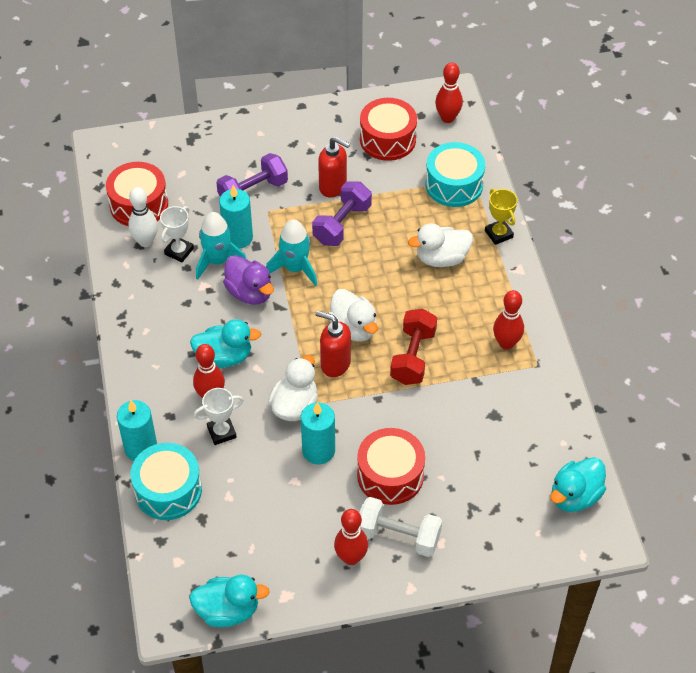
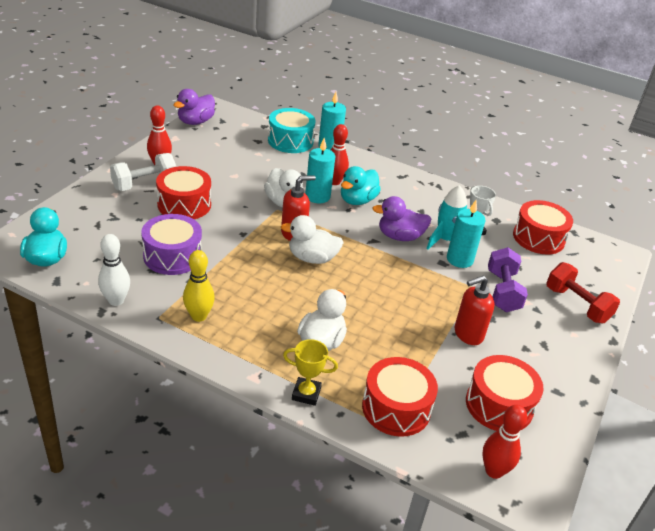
camera: 125 degrees right, 15 degrees down
white bowling pin [128,187,158,247] -> white bowling pin moved to [98,234,130,306]
turquoise duck [189,575,270,627] -> purple duck [173,89,215,125]
white trophy [194,388,244,445] -> none
turquoise rocket [266,219,317,286] -> none
turquoise candle [301,402,335,464] -> turquoise candle moved to [305,138,335,203]
purple dumbbell [312,182,372,246] -> none
red dumbbell [390,308,437,385] -> red dumbbell moved to [546,262,620,323]
turquoise drum [425,142,485,207] -> red drum [362,357,438,437]
red bowling pin [493,290,524,350] -> yellow bowling pin [183,250,215,322]
none -> purple drum [141,214,202,275]

